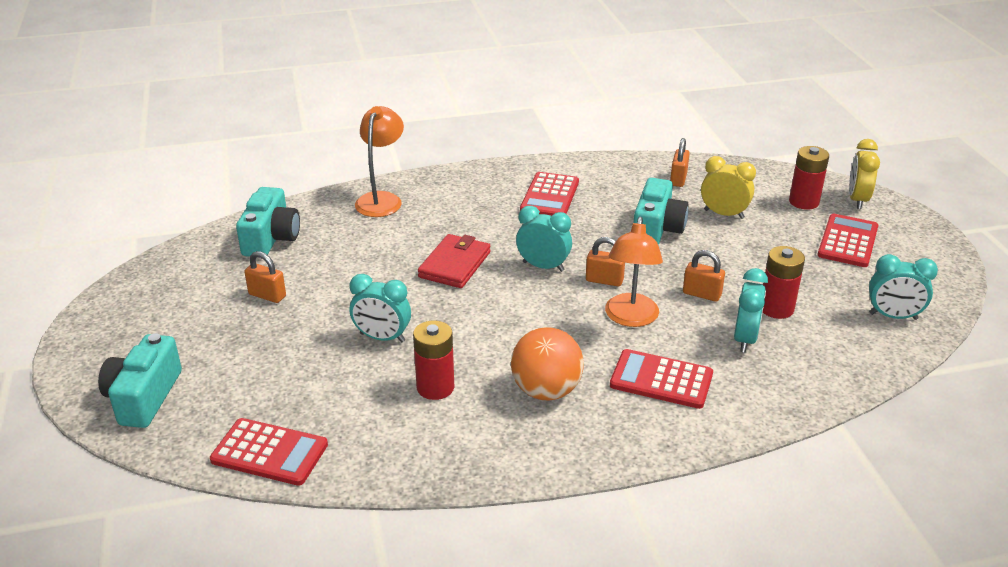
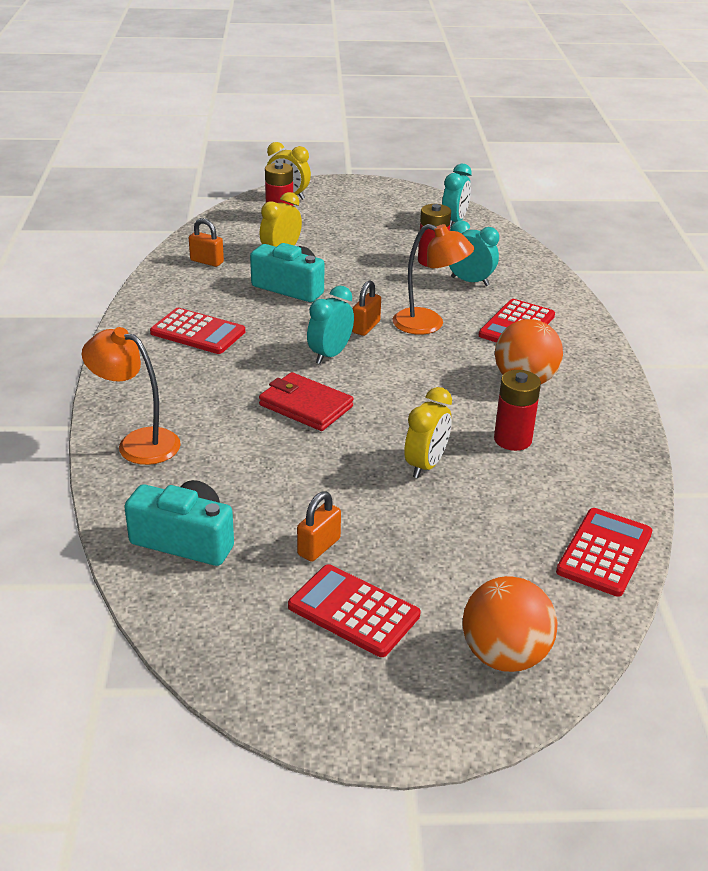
camera: 80 degrees left, 0 degrees up
turquoise camera [98,333,182,428] -> orange ball [462,576,557,672]
turquoise clock [350,274,411,342] -> yellow clock [404,387,452,478]
orange padlock [683,250,725,302] -> none
red calculator [817,214,878,267] -> red calculator moved to [288,564,420,657]

